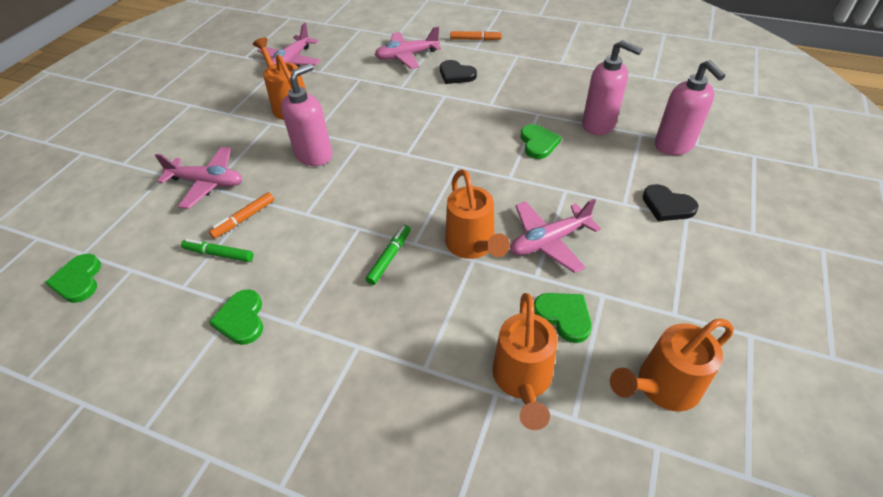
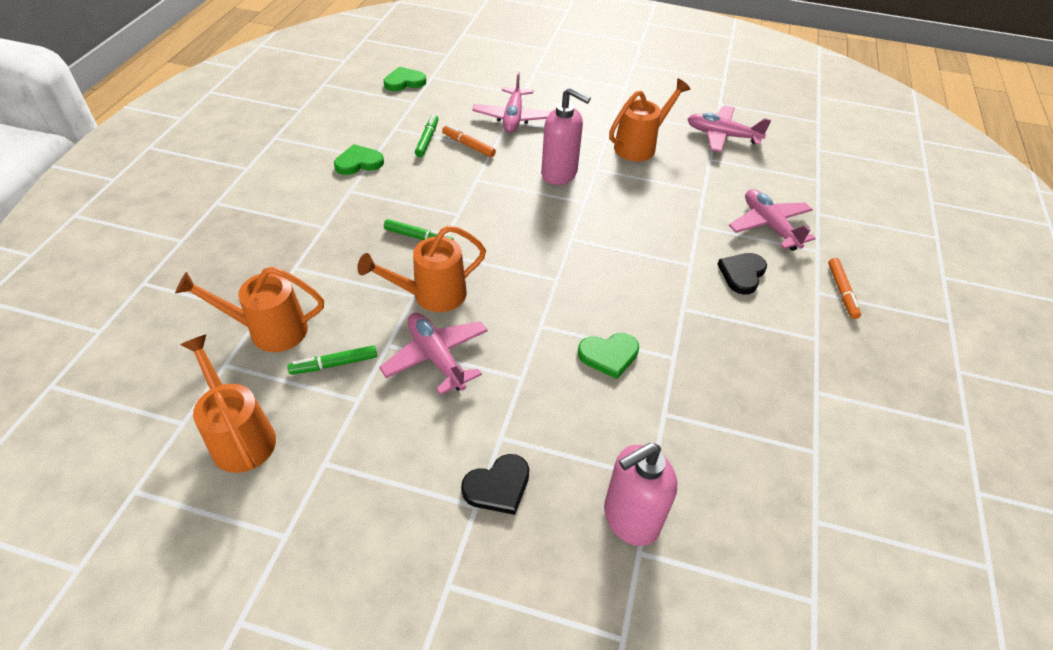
camera: 80 degrees right, 0 degrees up
green heart [534,293,592,343] -> green marker [287,345,377,375]
pink soap dispenser [582,40,642,135] -> none
black heart [643,184,699,221] -> black heart turned 150 degrees counterclockwise [461,454,529,515]

